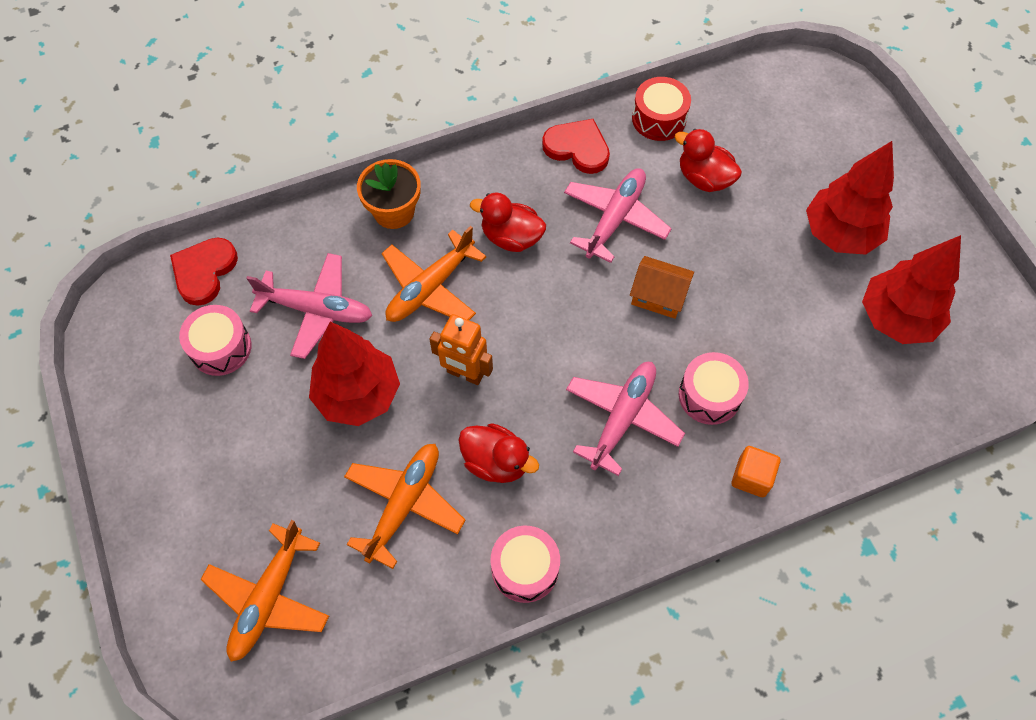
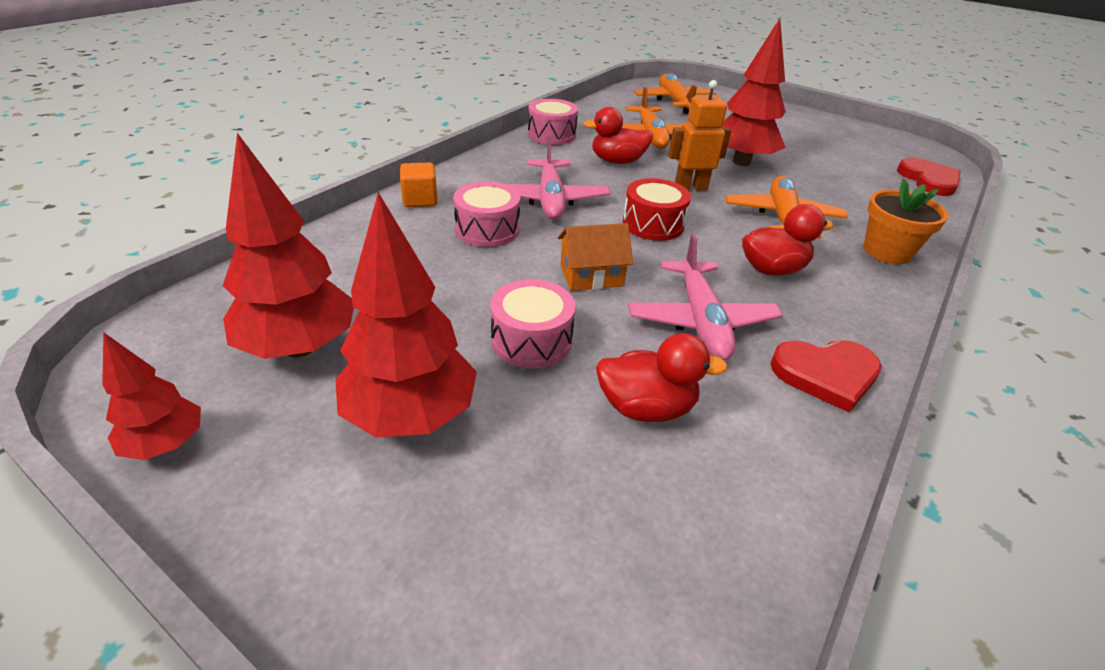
camera: 145 degrees right, 25 degrees down
pink drum [179,305,252,376] -> pink drum moved to [490,279,576,368]
pink plane [246,253,372,359] -> none
red drum [632,77,691,141] -> red drum moved to [623,178,691,241]
none -> red tree [102,332,201,460]

